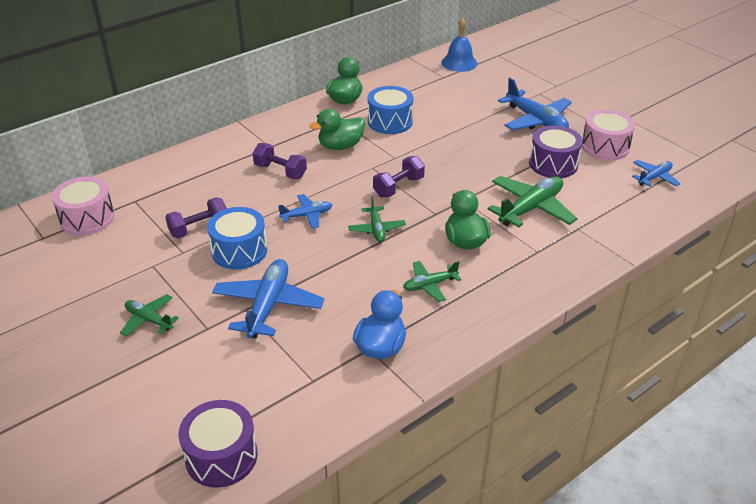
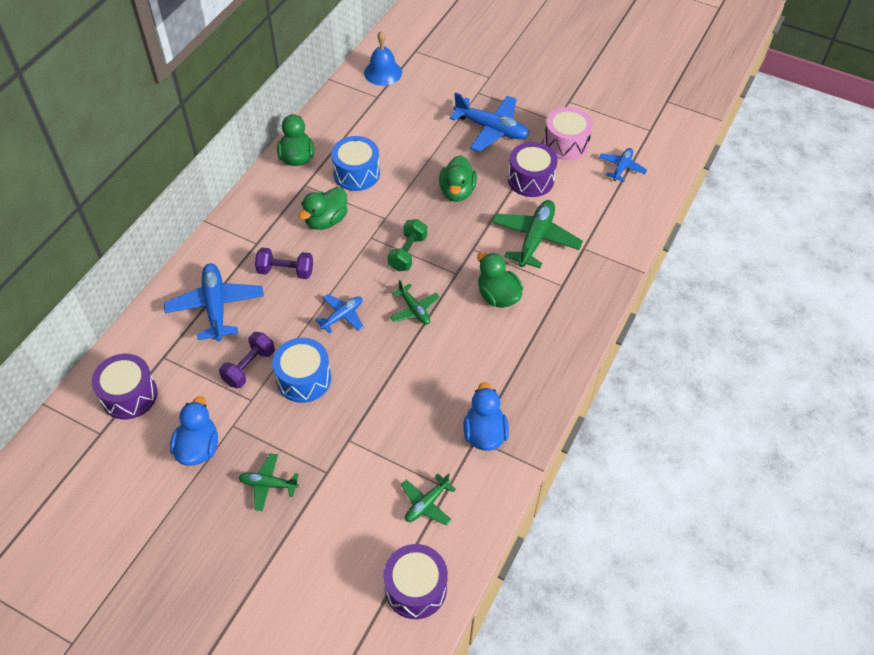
camera: 25 degrees left, 15 degrees up
pink drum [52,177,115,235] -> purple drum [92,354,158,419]
blue plane [212,259,324,339] -> blue plane moved to [164,263,264,341]
purple dumbbell [373,156,425,197] -> green dumbbell [388,219,427,271]
green plane [403,261,462,302] -> green plane moved to [401,473,456,525]
none -> blue duck [170,396,218,466]
none -> green duck [439,155,477,202]

